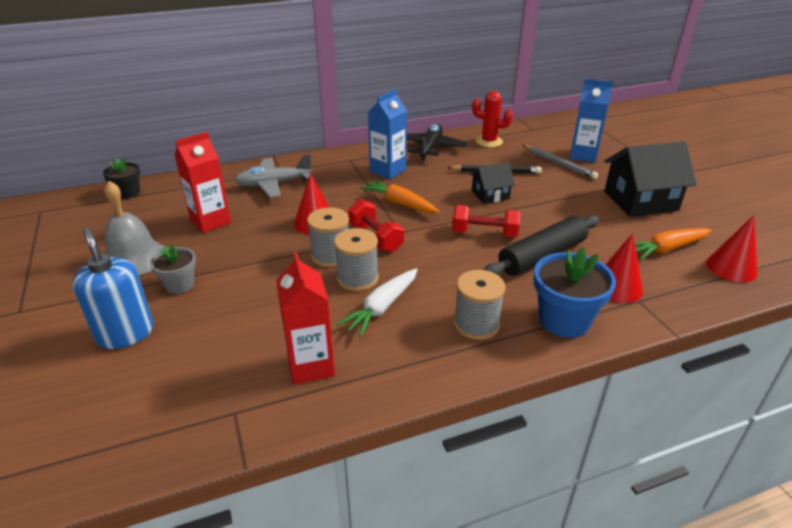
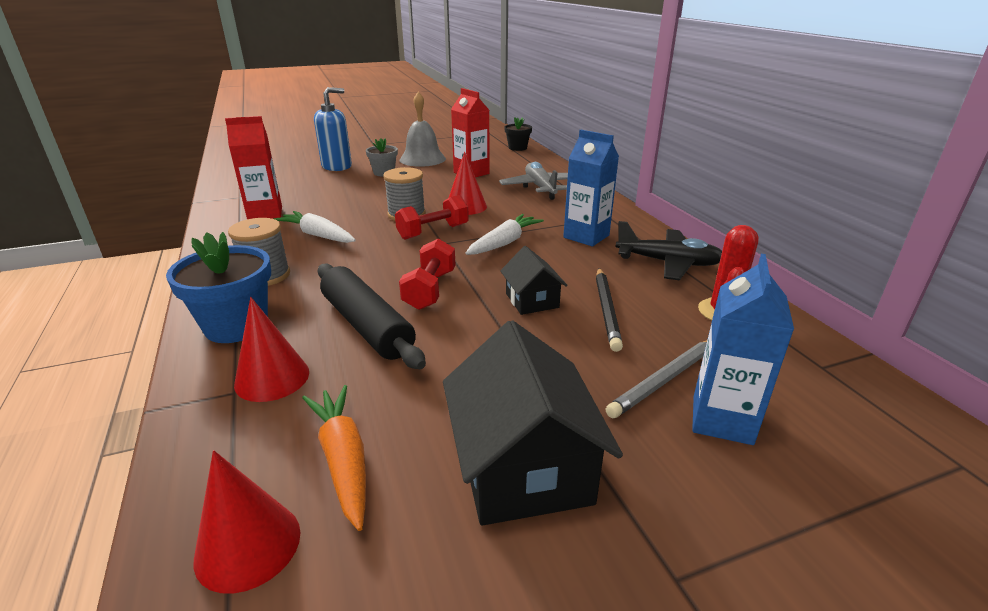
camera: 90 degrees right, 5 degrees down
grey spool [334,228,379,292] -> none
orange carrot [360,179,440,213] -> white carrot [465,214,544,255]

